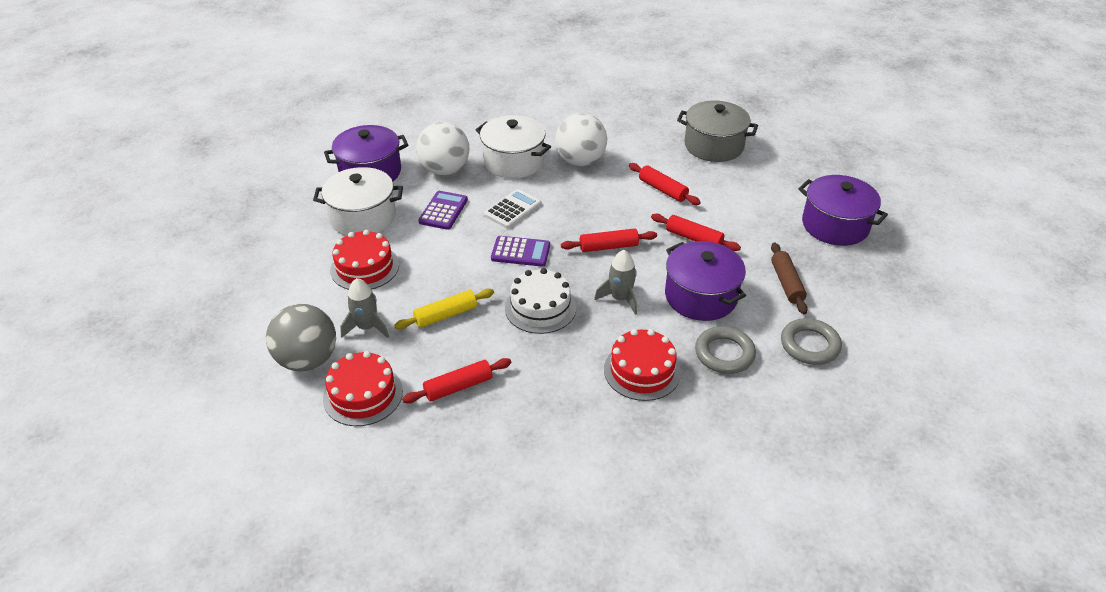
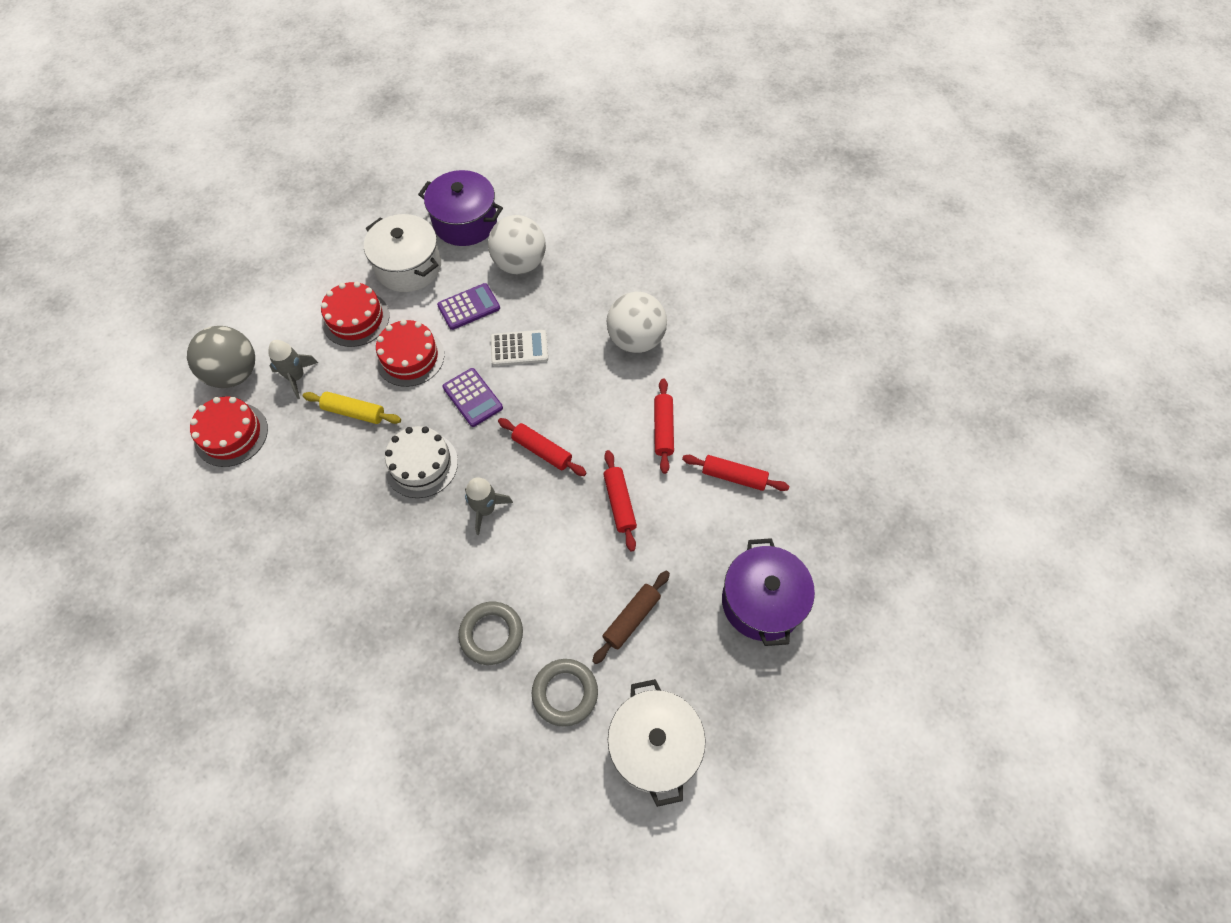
camera: 45 degrees right, 20 degrees up
red rolling pin [402,358,511,403] -> red rolling pin moved to [682,455,789,491]
white pot [476,115,551,179] -> white pot moved to [608,679,705,807]
red cake [604,329,681,401] -> red cake moved to [375,319,444,387]
purple pot [665,241,746,321] -> none
grey pot [677,100,758,162] -> none

